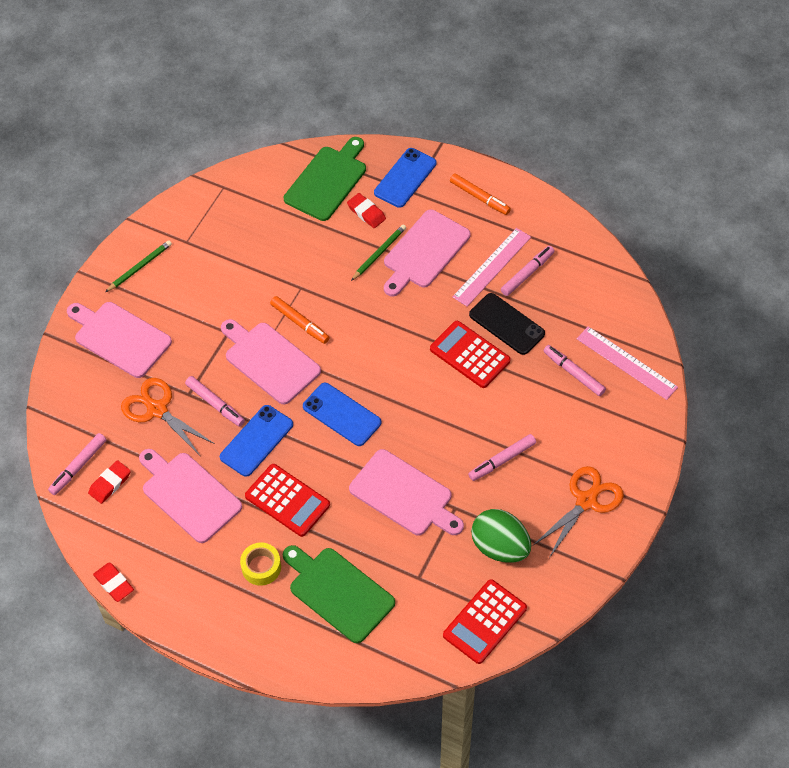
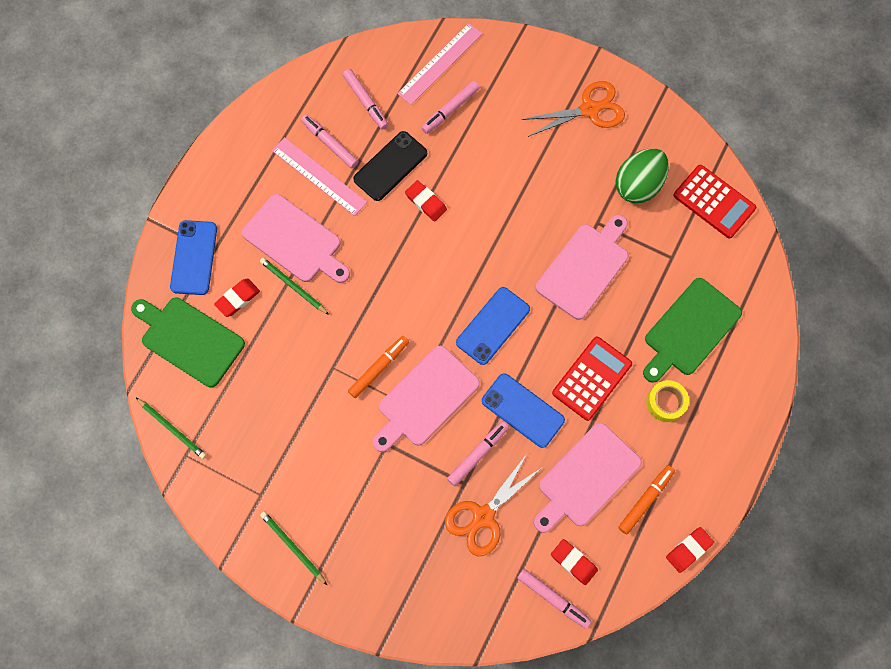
camera: 90 degrees left, 15 degrees up
pink cutting board [67,302,172,378] -> none
blue phone [374,148,436,208] -> blue phone turned 60 degrees clockwise [170,220,217,295]
red calculator [430,321,511,388] -> red eraser [405,180,447,222]
orange marker [450,173,511,215] -> orange marker moved to [618,465,675,535]
pink marker [468,434,536,481] -> pink marker moved to [343,69,388,130]
orange scissors [533,466,624,558] -> orange scissors turned 120 degrees clockwise [522,81,625,137]
none -> green pencil [136,398,207,459]

